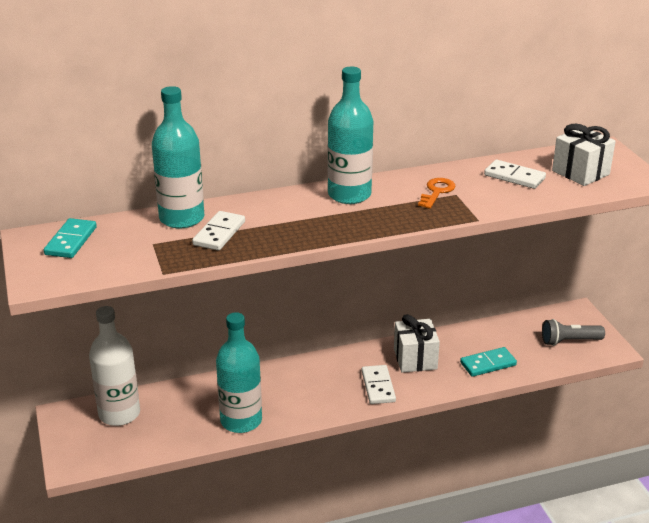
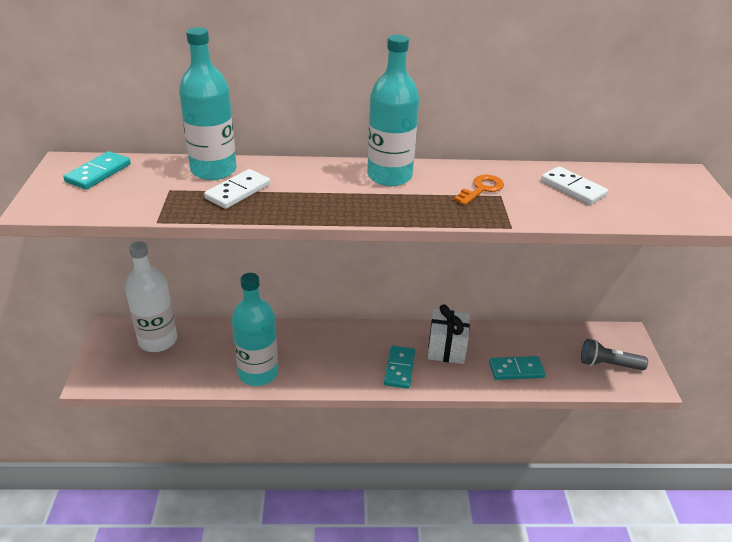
camera: 15 degrees right, 5 degrees up
white domino [362,365,396,404] -> turquoise domino [384,345,415,389]
white gift [552,124,616,186] -> none

